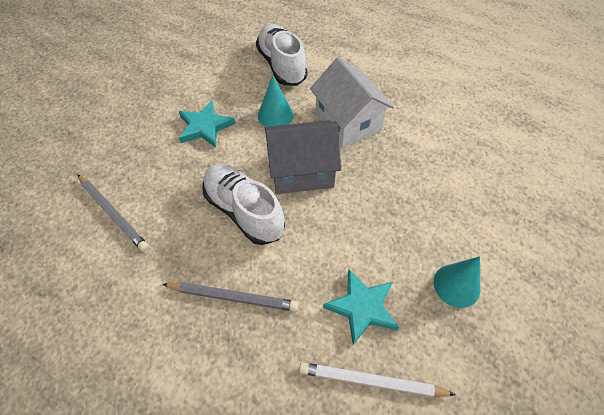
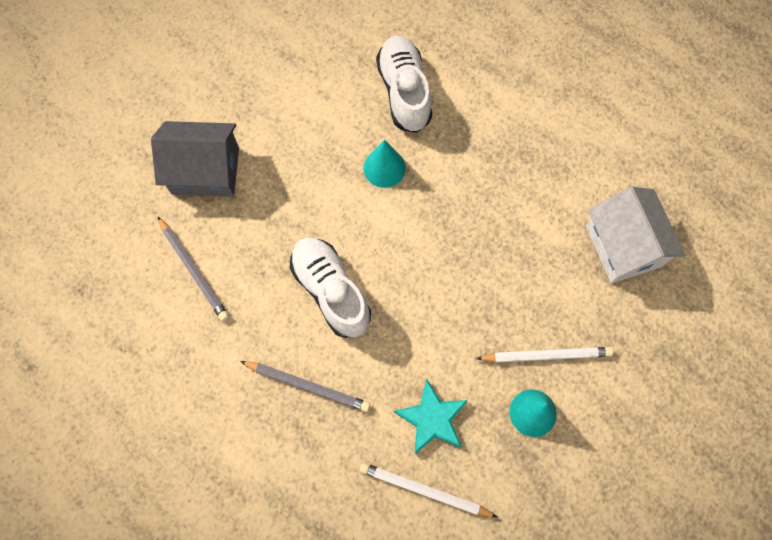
camera: 10 degrees right, 15 degrees up
turquoise star [179,100,235,148] -> none
grey house [265,120,341,194] -> grey house moved to [151,121,239,197]
white house [310,57,394,148] -> white house moved to [586,186,685,283]
none -> white pencil [476,347,613,363]

